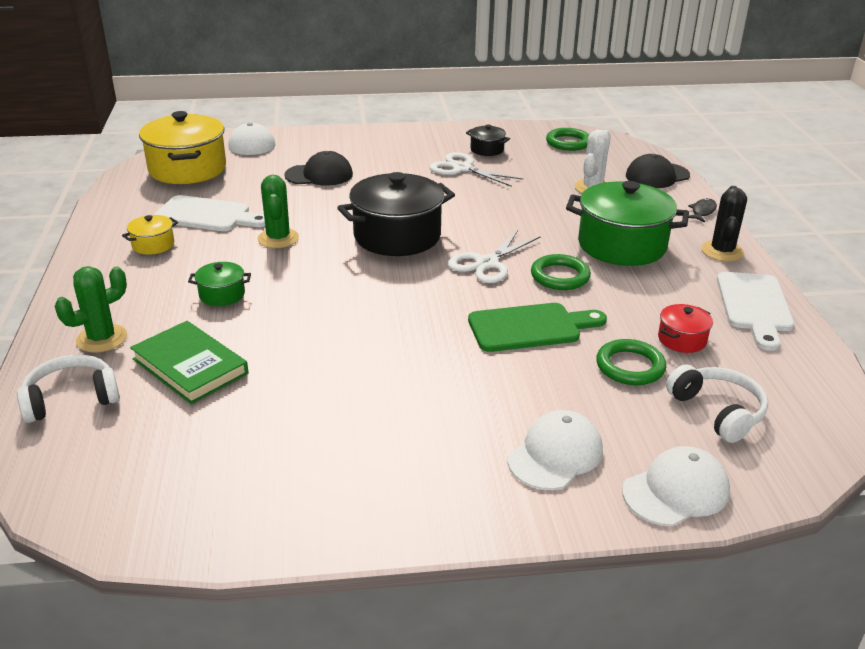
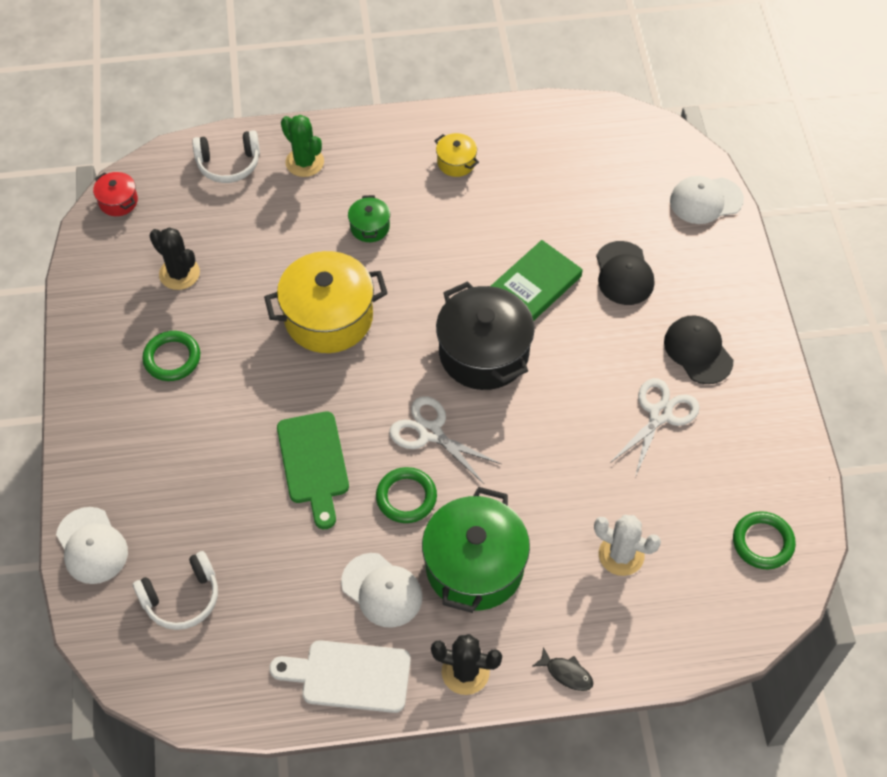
camera: 90 degrees right, 25 degrees up
white headphones [17,355,120,423] -> white headphones turned 105 degrees clockwise [192,130,260,183]
green book [130,321,249,404] -> green book moved to [491,240,583,321]
yellow pot [139,111,226,184] -> yellow pot moved to [264,251,388,353]
white cutting board [154,195,265,231] -> none
green cactus [257,175,299,248] -> none
black pot [466,125,510,156] -> none
white cap [508,410,603,490] -> white cap moved to [341,553,423,628]
green ring [596,339,666,385] -> green ring moved to [142,331,200,381]
black cap [626,154,690,188] -> black cap moved to [664,315,733,384]
red pot [658,304,713,353] -> red pot moved to [93,172,138,216]
none -> black cactus [149,228,200,290]

